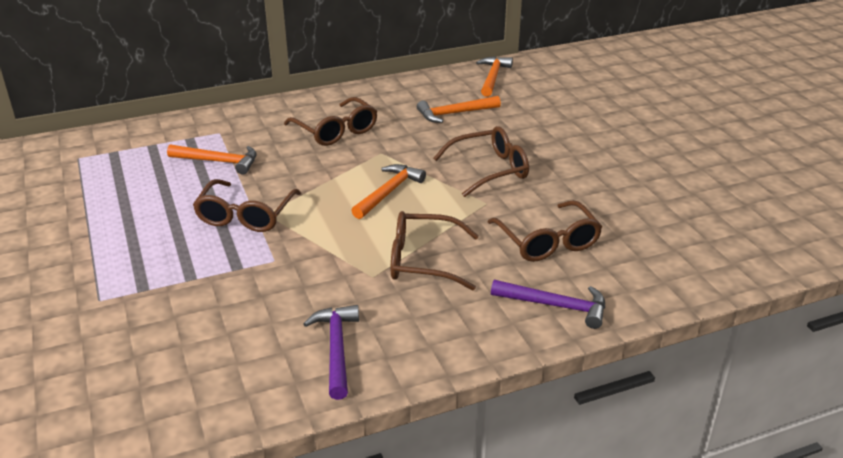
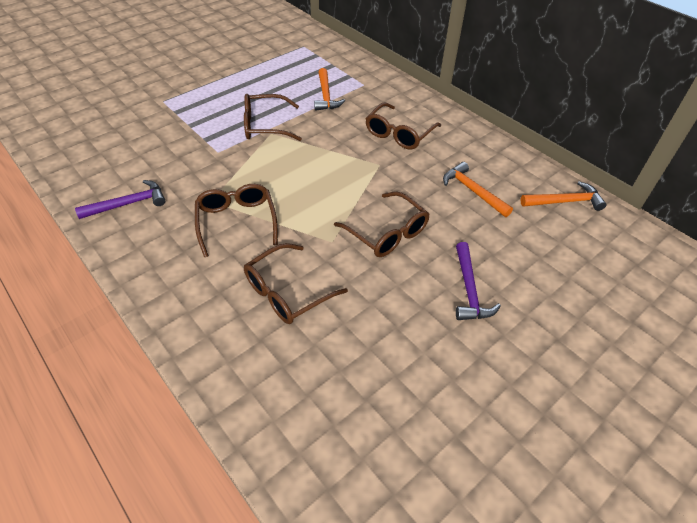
camera: 70 degrees right, 15 degrees up
orange hammer [351,164,426,219] -> none
purple hammer [491,280,605,329] -> purple hammer moved to [456,242,501,320]

